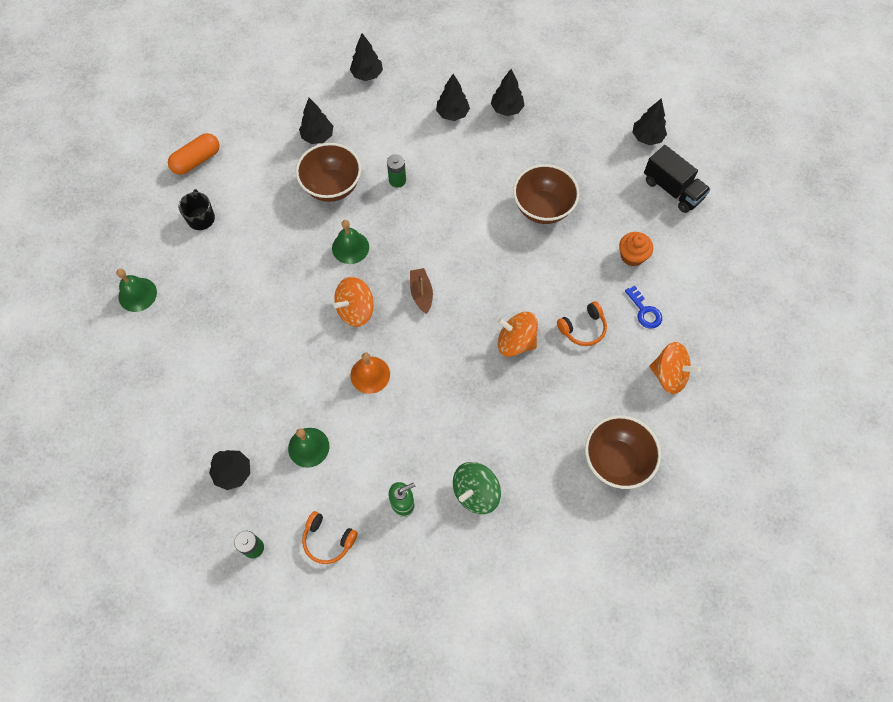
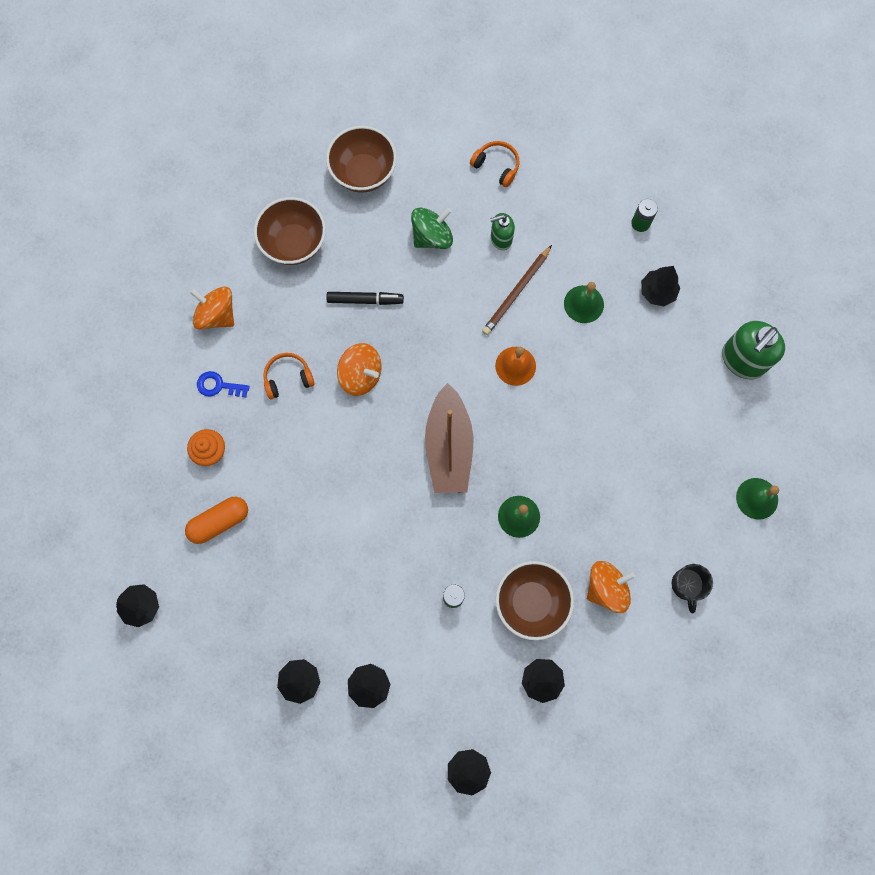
camera: 170 degrees left, 10 degrees up
orange capsule [168,133,220,175] -> orange capsule moved to [185,497,248,544]
orange headphones [302,511,358,564] -> orange headphones moved to [470,141,520,187]
orange spinning top [333,277,374,327] -> orange spinning top moved to [587,561,635,613]
brown boat [410,268,433,314] -> brown boat [425,383,473,493], size x2.02
brown bowl [513,164,580,224] -> brown bowl moved to [326,126,397,193]
blue key [625,286,662,329] -> blue key turned 60 degrees counterclockwise [197,371,250,398]
black truck [644,145,711,213] -> none
none -> black marker [326,292,404,305]
none -> brown pencil [482,245,552,335]
none -> green soap dispenser [722,321,785,379]

